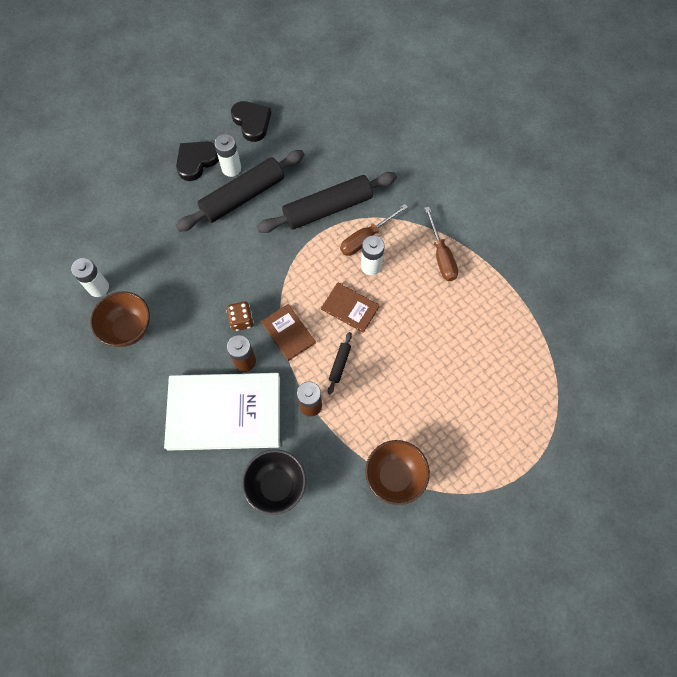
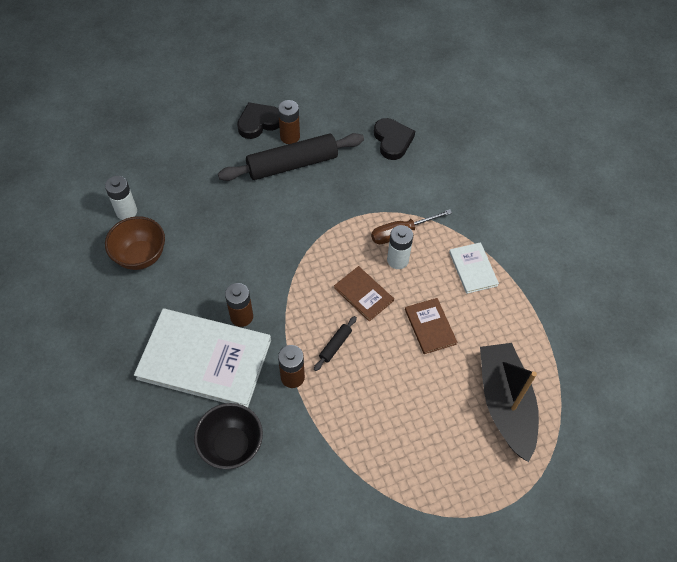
camera: 15 degrees right, 10 degrees down
white battery [215,134,241,177] -> brown battery [278,100,300,144]
brown dice [226,301,254,331] -> none
black heart [231,101,271,142] -> black heart moved to [374,118,415,160]
black rolling pin [257,172,397,233] -> none
brown book [261,304,316,361] -> brown book moved to [405,298,457,354]
brown bowl [365,440,430,505] -> none
brown screwdriver [425,207,458,281] -> white book [449,242,499,294]
none -> black boat [480,343,539,462]

